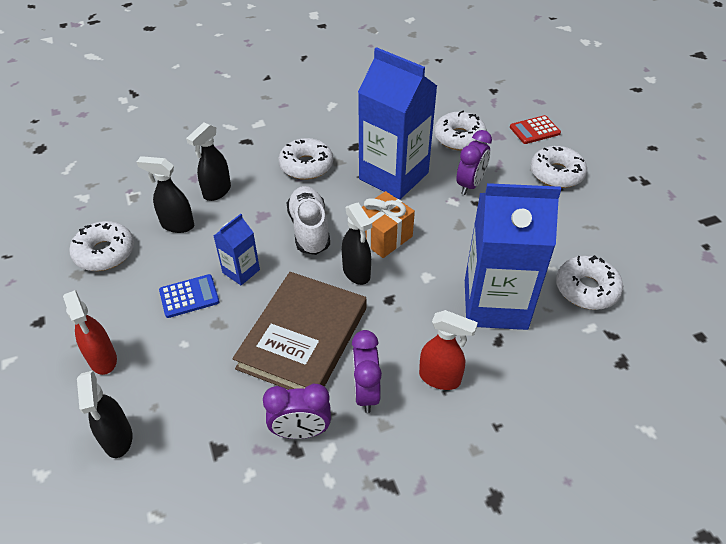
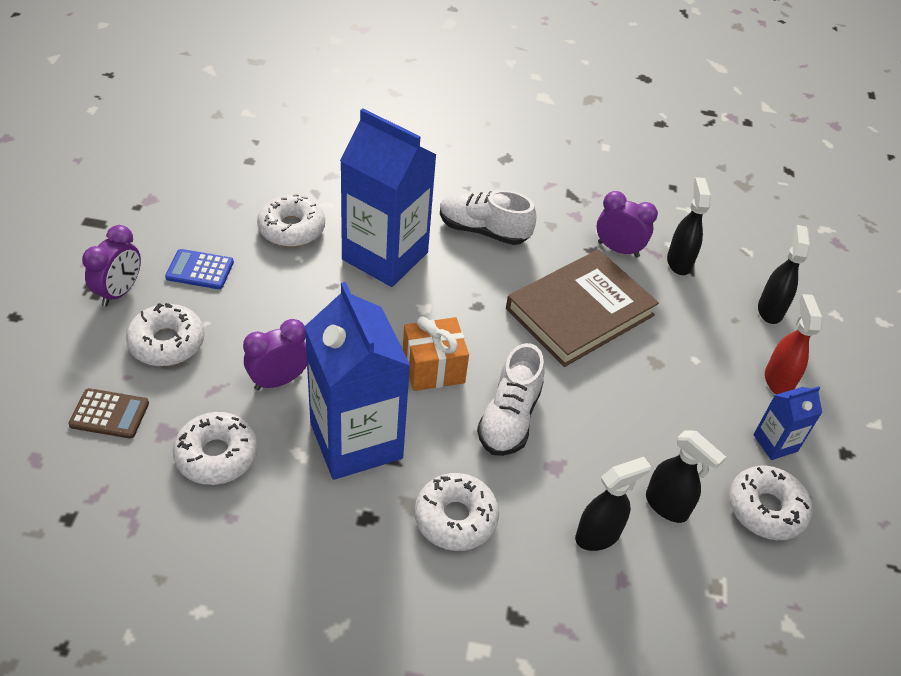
camera: 155 degrees left, 0 degrees up
blue calculator [159,274,219,318] -> blue calculator moved to [165,249,234,289]
blue carton [214,214,260,285] -> blue carton moved to [753,386,822,460]
black spray bottle [342,203,372,285] -> black spray bottle moved to [667,177,711,275]
purple clock [352,330,382,413] -> purple clock moved to [82,225,141,306]
red spray bottle [419,310,478,390] -> white shoe [440,190,536,245]
red calculator [510,115,561,144] -> brown calculator [68,388,149,439]

